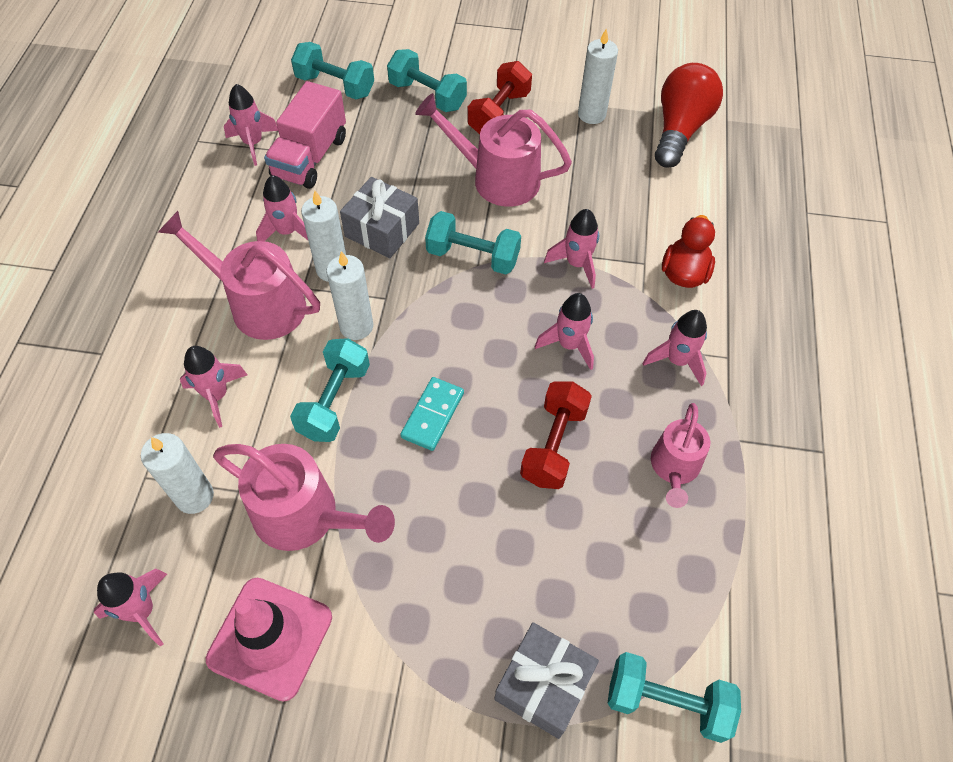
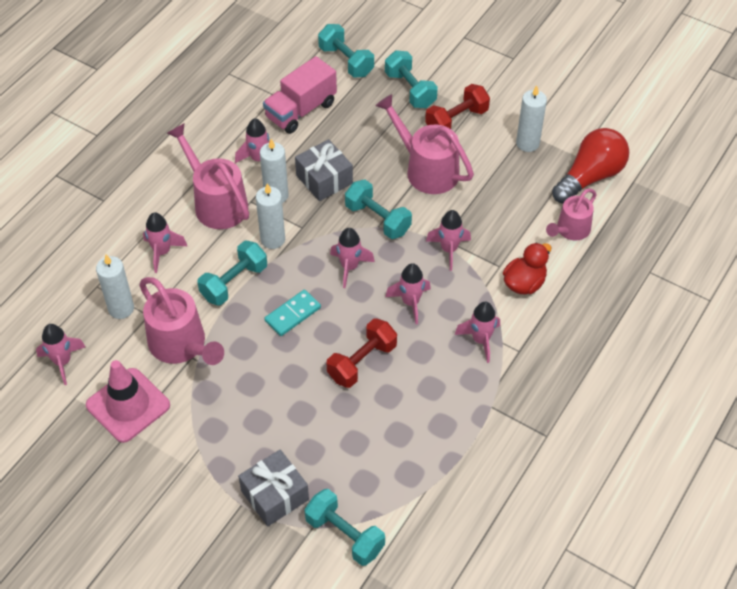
camera: 25 degrees right, 5 degrees down
pink rocket [224,84,278,166] -> pink rocket moved to [330,228,375,288]
pink watering can [651,403,710,508] -> pink watering can moved to [546,188,597,241]

